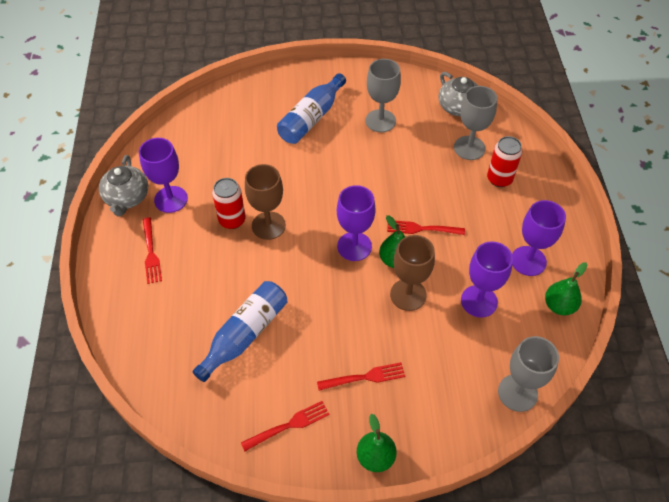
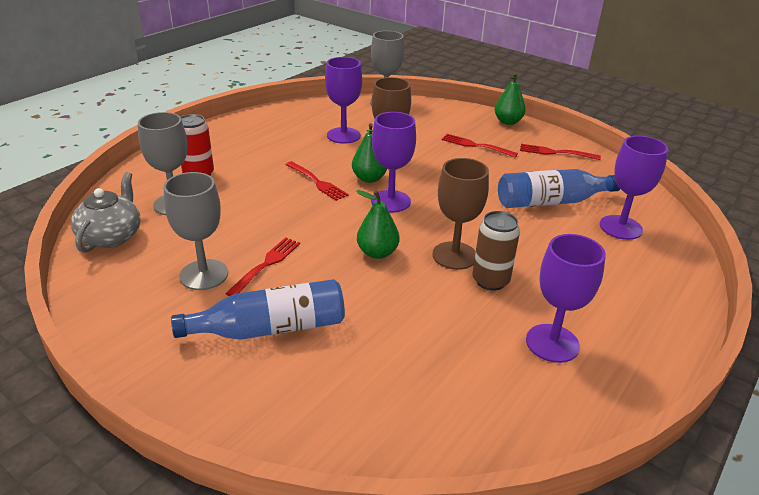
camera: 140 degrees left, 20 degrees down
grey teapot [99,155,148,216] -> none
red fork [143,217,162,284] -> red fork moved to [225,237,300,296]
red can [212,178,246,229] -> brown can [472,211,520,291]
purple goblet [512,200,566,276] -> purple goblet moved to [600,136,668,240]
green pear [545,262,588,315] -> green pear moved to [356,190,399,259]

